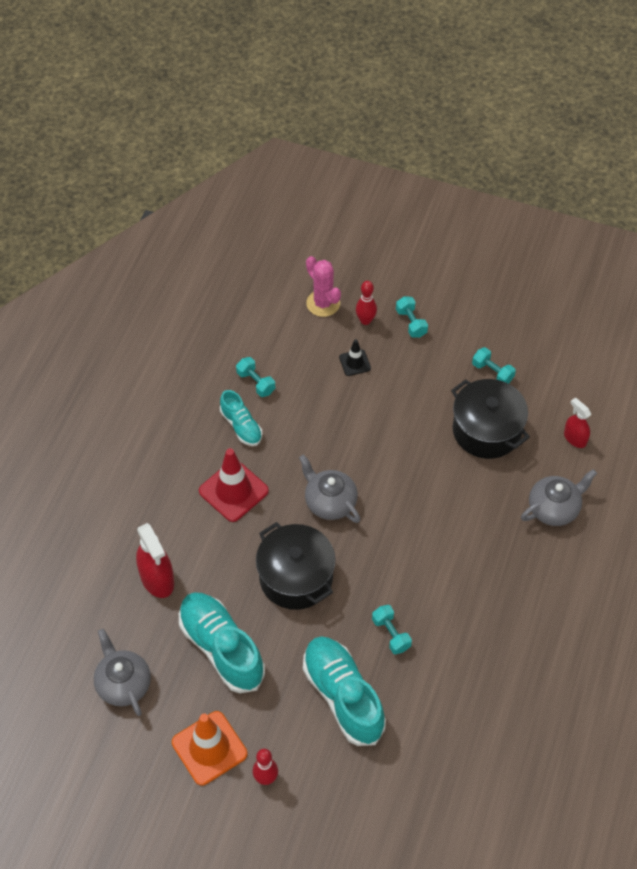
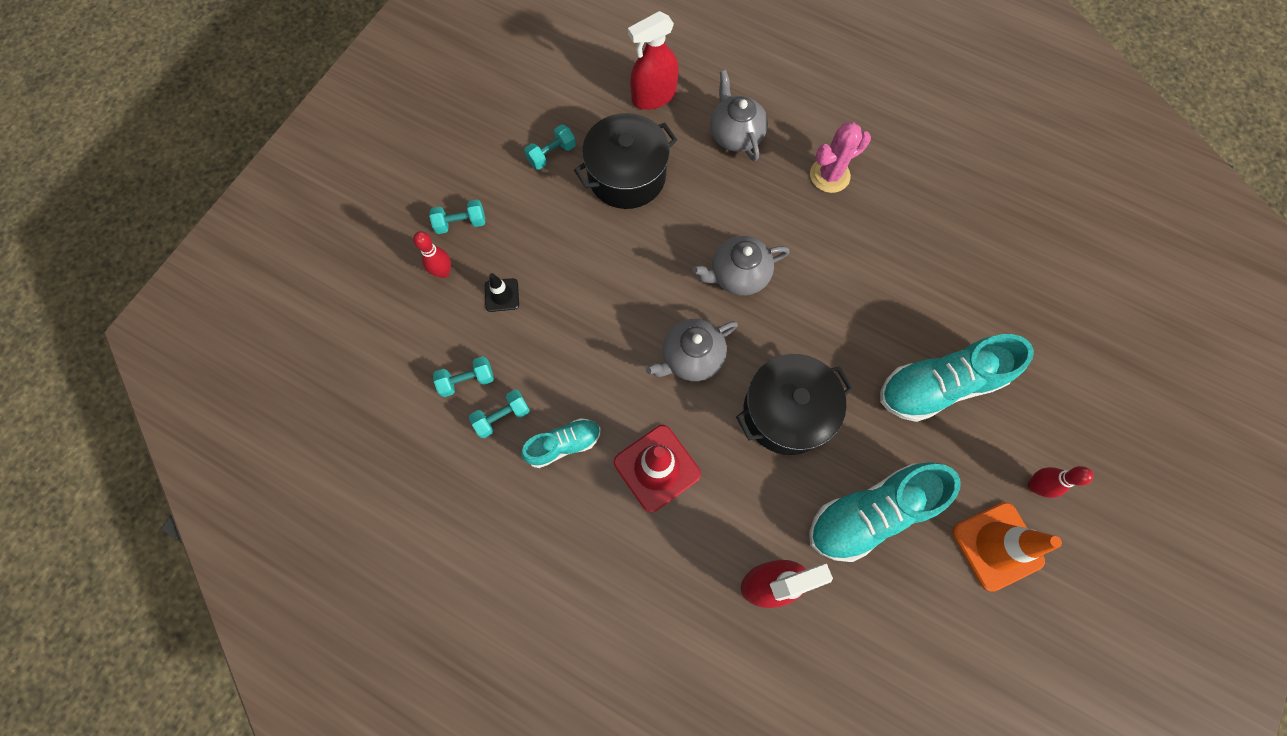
camera: 80 degrees left, 15 degrees up
grey teapot [94,629,151,716] -> grey teapot moved to [693,236,790,296]
pink cactus [306,256,341,317] -> pink cactus moved to [810,122,871,193]
turquoise dumbbell [372,605,412,654] -> turquoise dumbbell moved to [433,356,494,397]
red spray bottle [564,398,591,448] -> red spray bottle [628,11,679,110], size x1.62

